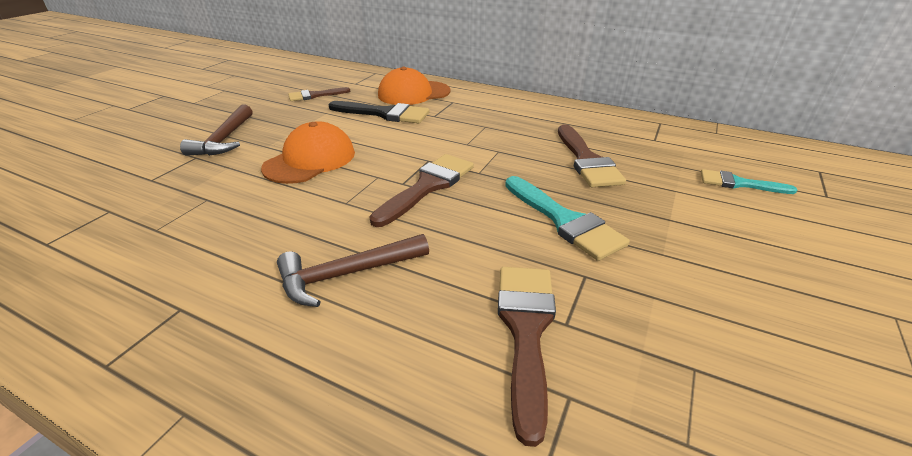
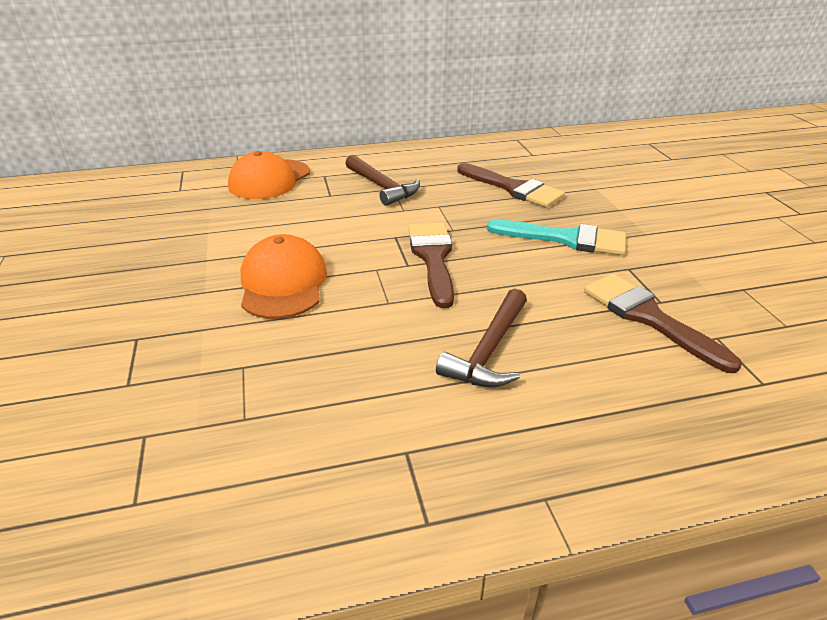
camera: 40 degrees left, 0 degrees up
brown hammer [180,105,252,156] -> brown hammer moved to [345,155,420,206]
brown brush [288,87,350,101] -> none
black brush [328,101,429,123] -> none
turquoise brush [701,169,797,194] -> none

